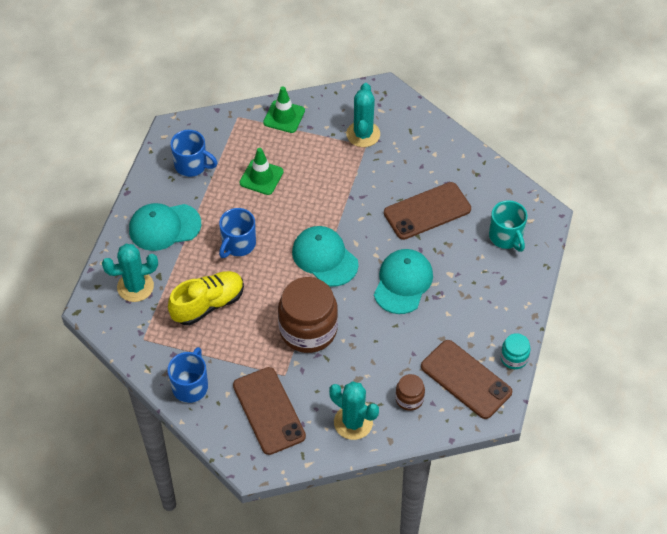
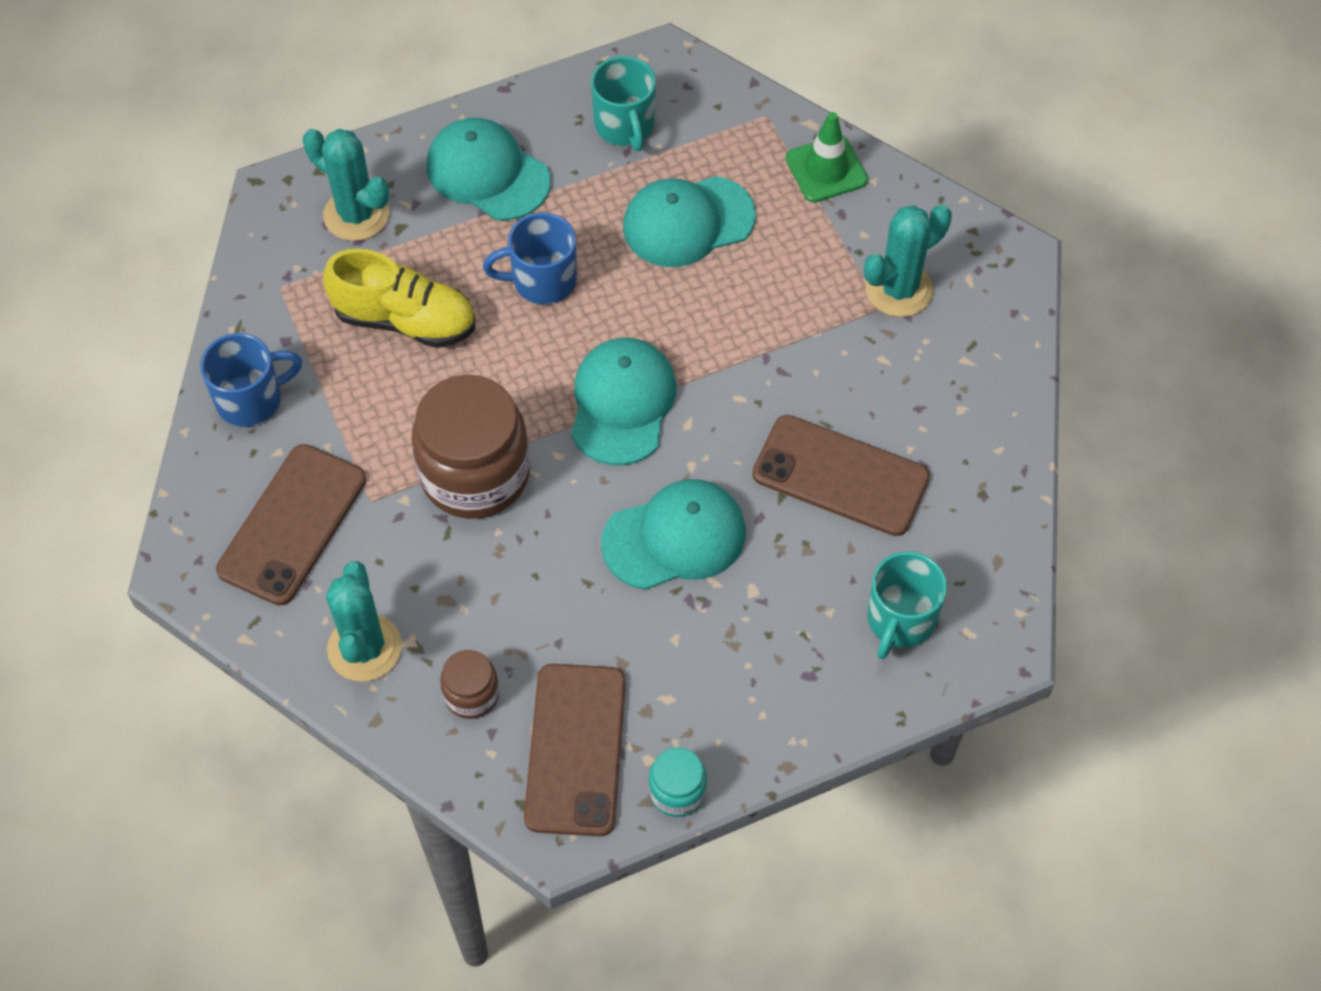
camera: 50 degrees right, 5 degrees up
blue mug [170,130,217,177] -> turquoise mug [591,56,656,151]
green traffic cone [240,148,284,195] -> turquoise cap [623,176,756,267]

